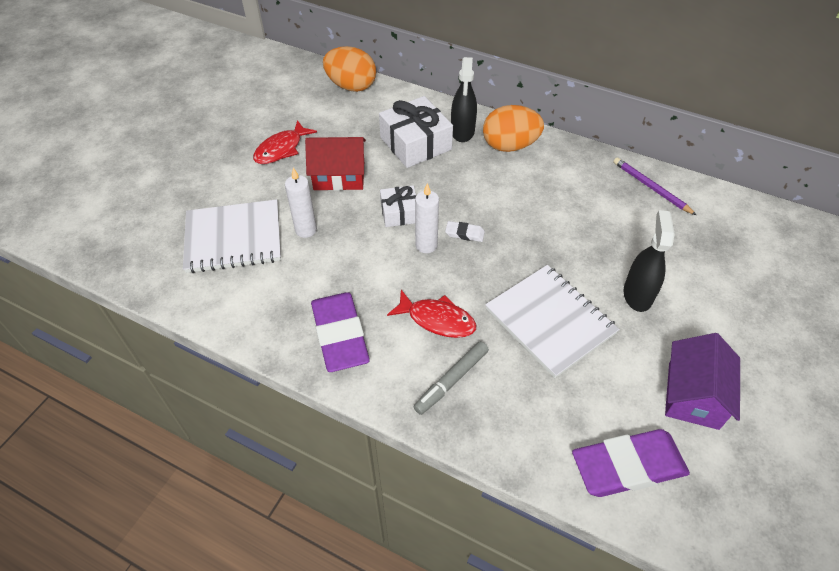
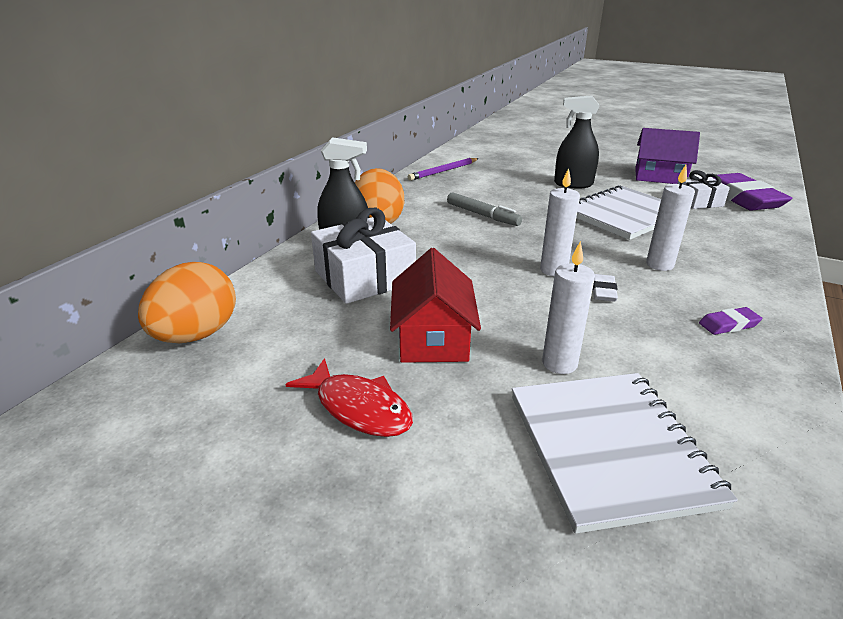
camera: 90 degrees left, 20 degrees down
purple eraser [311,292,370,372] -> purple eraser [699,307,762,335], size x0.44
white gift [380,185,416,227] -> white gift moved to [677,170,730,209]
red fish [387,290,477,338] -> white candle [646,165,695,271]
grey marker [414,341,489,415] -> grey marker moved to [447,192,522,226]
white eraser [445,221,485,242] -> white eraser moved to [592,274,618,302]

